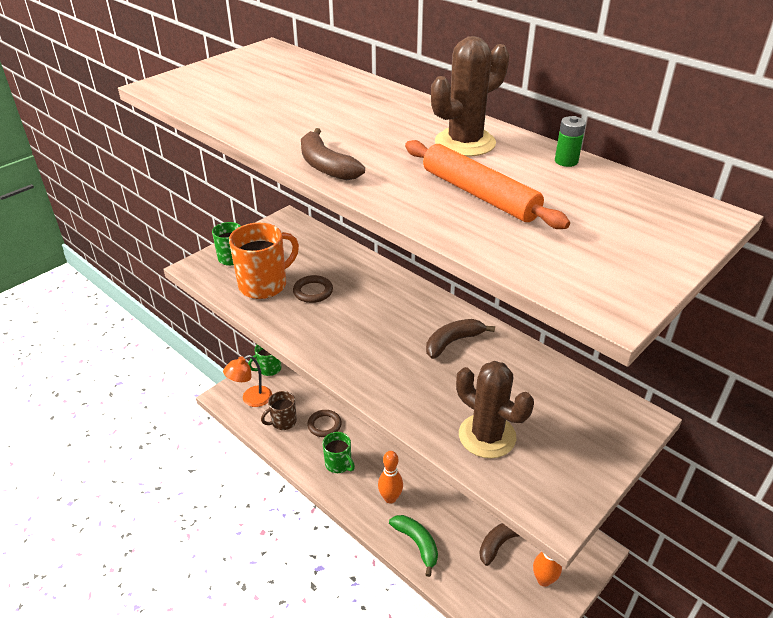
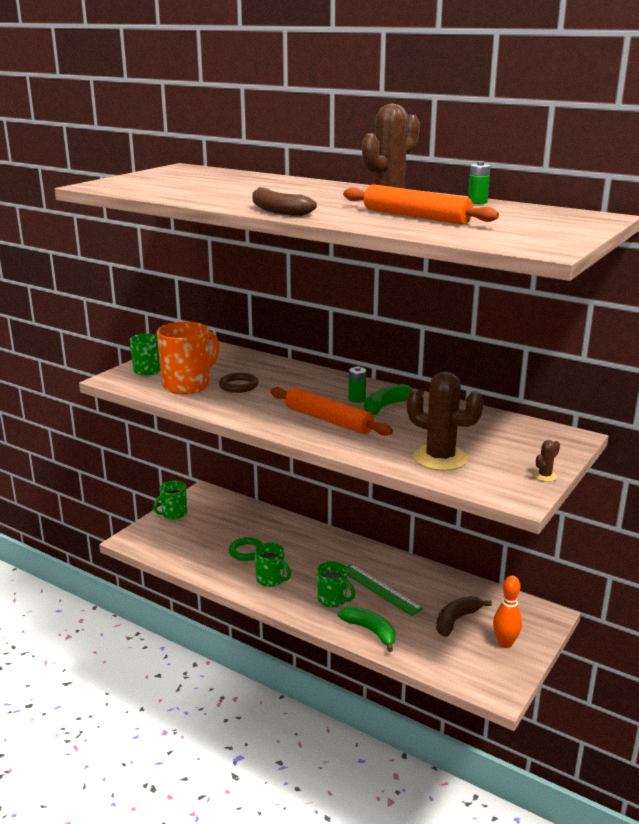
camera: 10 degrees left, 15 degrees down
orange lamp [223,355,272,407] -> none
brown mug [261,391,297,430] -> none
brown ring [307,410,342,437] -> green ring [229,537,263,561]
orange bowling pin [378,451,403,504] -> green mug [317,561,355,608]
brown banana [426,319,495,359] -> green banana [364,384,424,415]
none -> orange rolling pin [270,387,393,436]
none -> green ruler [346,564,423,616]
none -> green battery [349,366,366,403]
none -> brown cactus [533,440,560,482]

